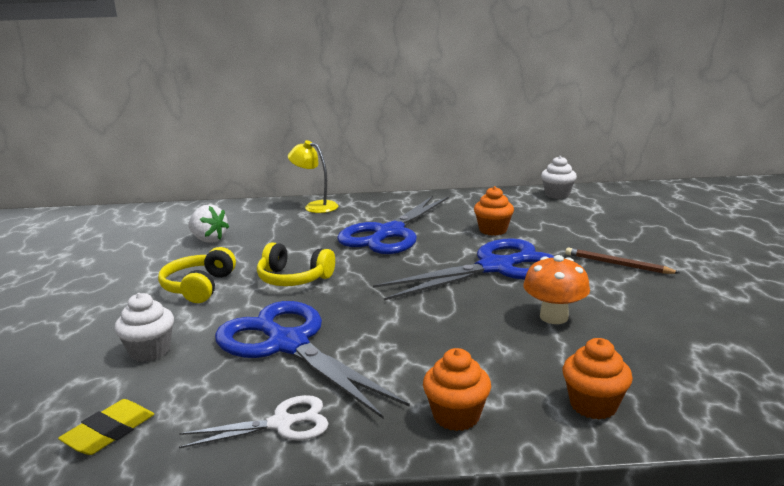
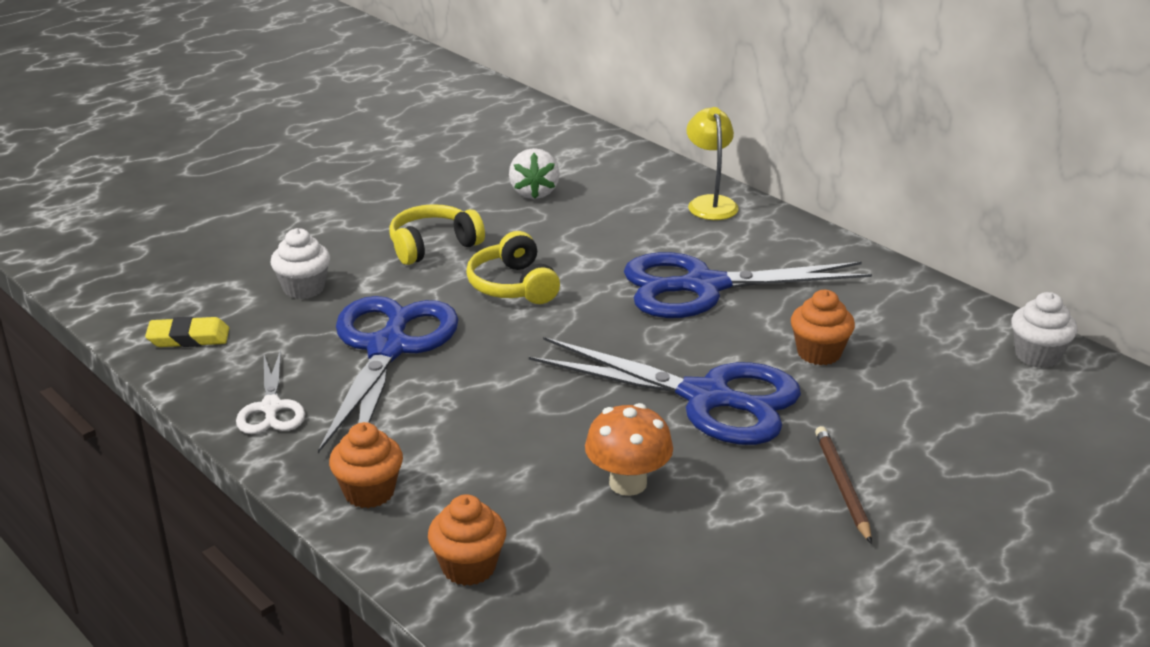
camera: 50 degrees right, 10 degrees up
white scissors [179,395,329,448] -> white scissors turned 45 degrees clockwise [236,350,305,434]

